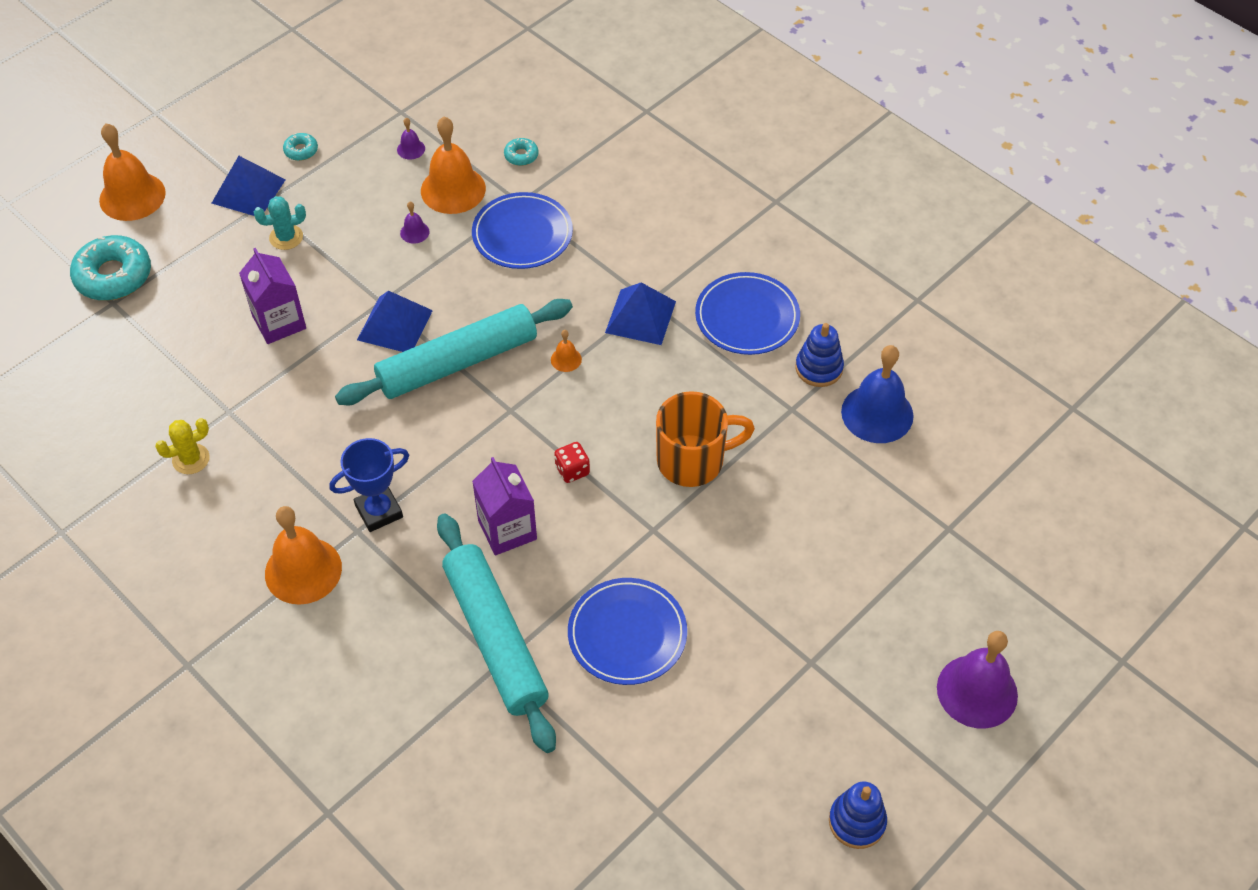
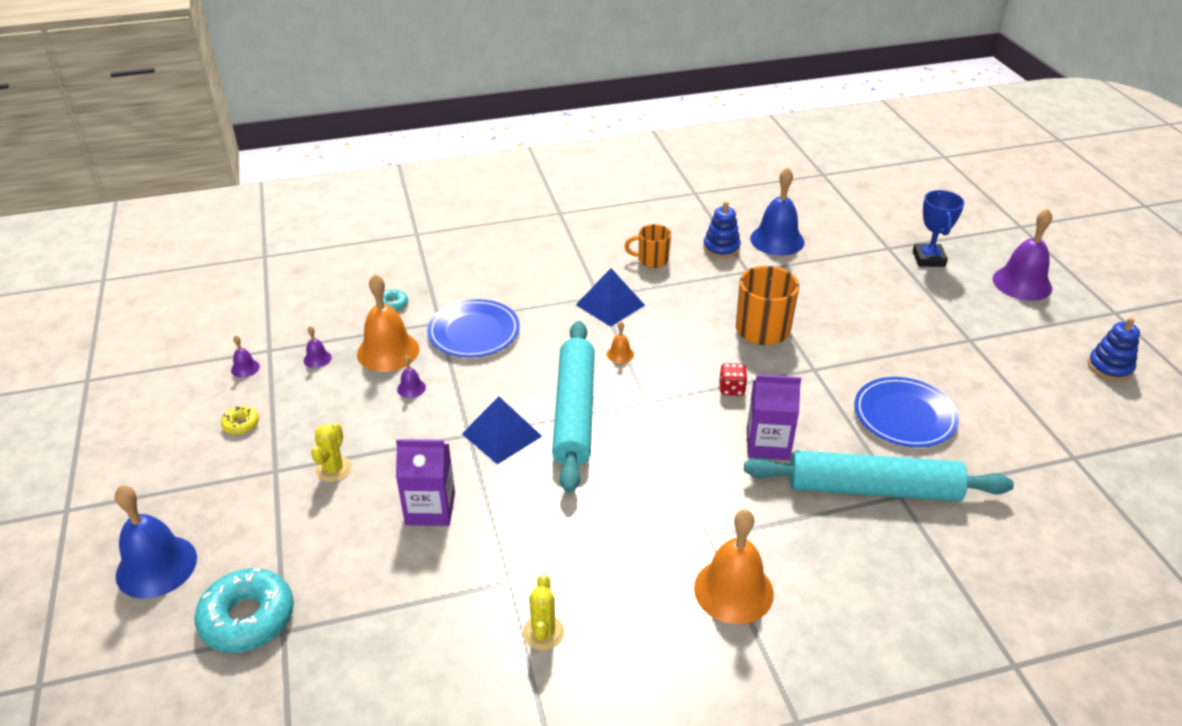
camera: 60 degrees left, 15 degrees down
orange bell [99,123,166,221] -> blue bell [115,485,197,599]
blue pyramid [211,156,286,216] -> none
turquoise cactus [254,196,306,250] -> yellow cactus [311,423,352,482]
turquoise donut [283,133,318,161] -> yellow donut [221,406,259,434]
blue trophy [329,438,409,532] -> blue trophy moved to [913,190,965,267]
blue plate [695,272,800,355] -> orange mug [625,224,671,268]
none -> purple bell [231,335,260,378]

